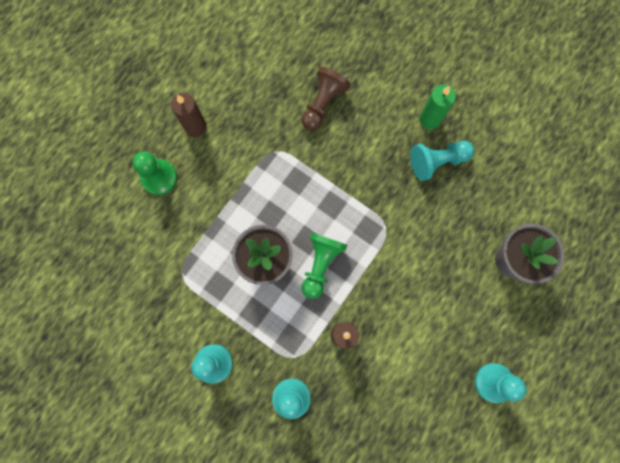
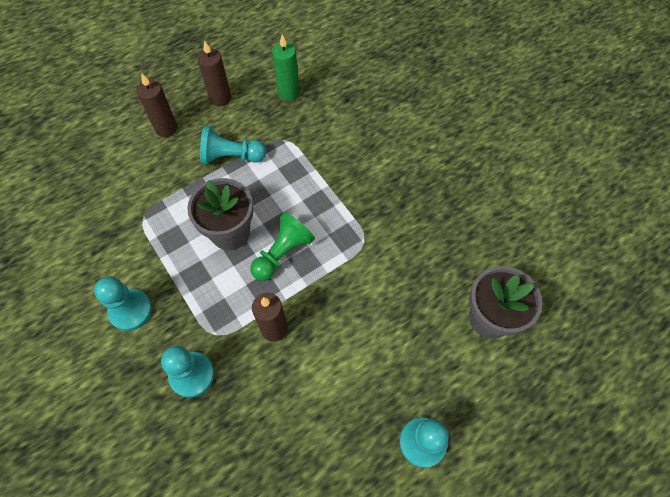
camera: 20 degrees right, 15 degrees down
green pawn [133,151,177,195] -> brown candle [137,74,177,137]
brown pawn [302,67,351,131] -> none
turquoise pawn [410,141,474,181] -> turquoise pawn moved to [200,126,266,164]
green candle [419,85,456,129] -> green candle moved to [272,35,299,100]

